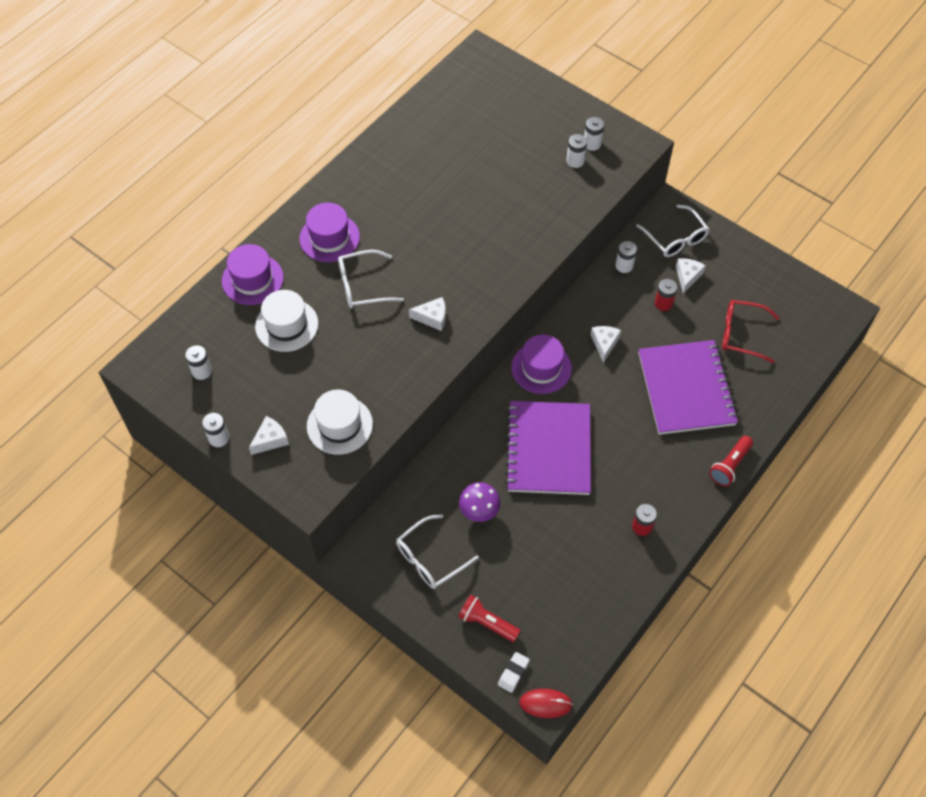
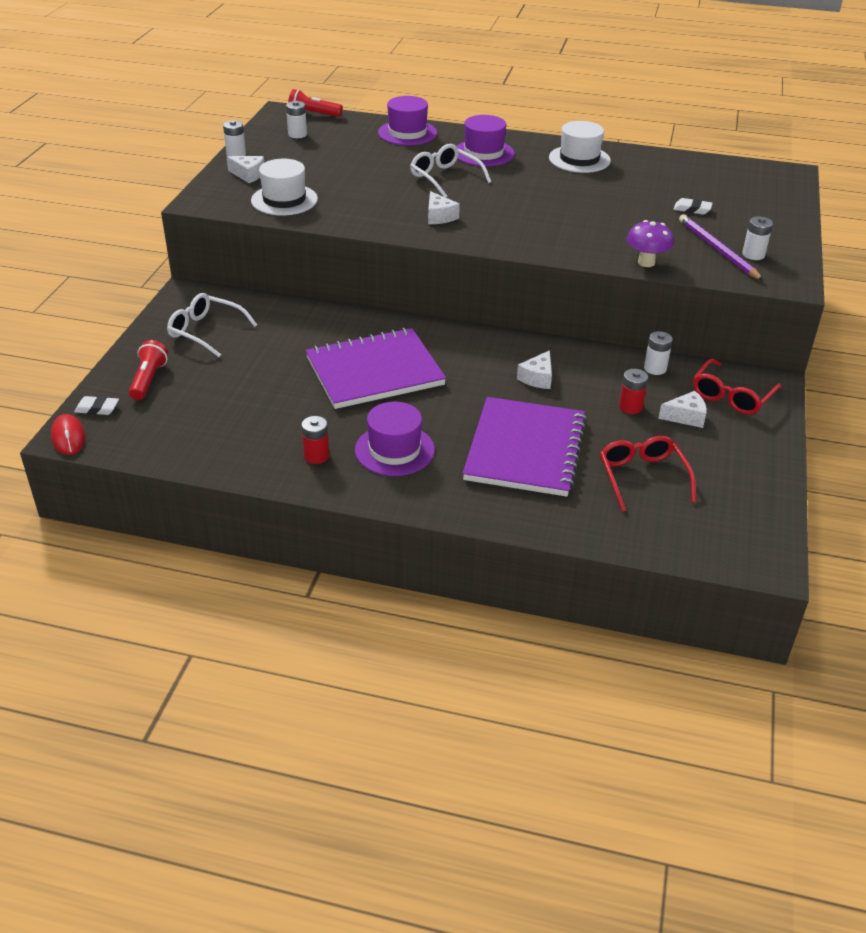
camera: 65 degrees right, 20 degrees down
white hat [255,290,318,352] -> white hat moved to [549,121,611,173]
purple mushroom [459,482,501,522] -> purple mushroom moved to [627,220,674,267]
purple hat [511,335,572,394] -> purple hat moved to [355,402,435,476]
white battery [566,134,587,168] -> purple pencil [679,214,764,281]
white cheese [591,326,621,363] -> white cheese turned 135 degrees clockwise [517,350,552,389]
white glasses [636,205,710,257] -> red glasses [693,359,781,415]
purple notebook [638,340,738,435] -> purple notebook turned 45 degrees counterclockwise [462,397,587,497]
red flashlight [709,436,753,486] -> red flashlight moved to [288,89,343,117]
none -> white eraser [673,198,713,215]

